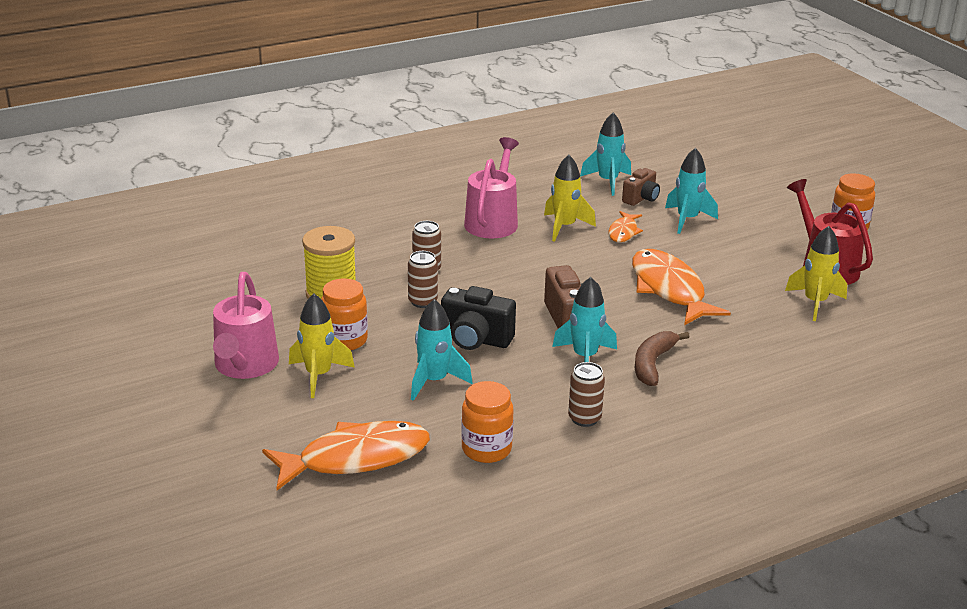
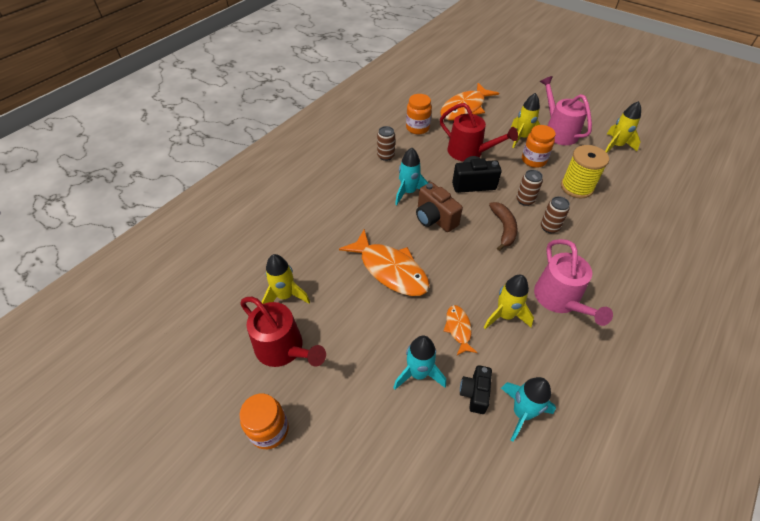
camera: 155 degrees right, 20 degrees up
turquoise rocket [411,299,472,401] -> red watering can [440,103,518,161]
brown camera [622,168,660,206] -> black camera [460,365,492,414]
brown banana [634,331,690,386] -> brown banana moved to [489,202,517,251]
none -> yellow rocket [605,101,641,153]

